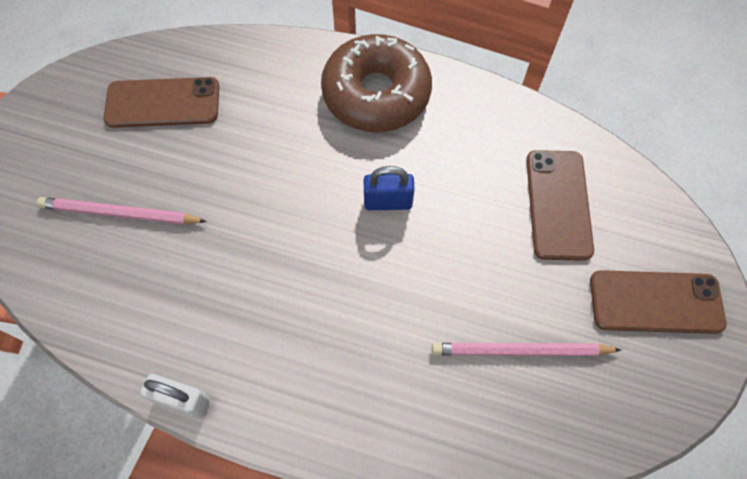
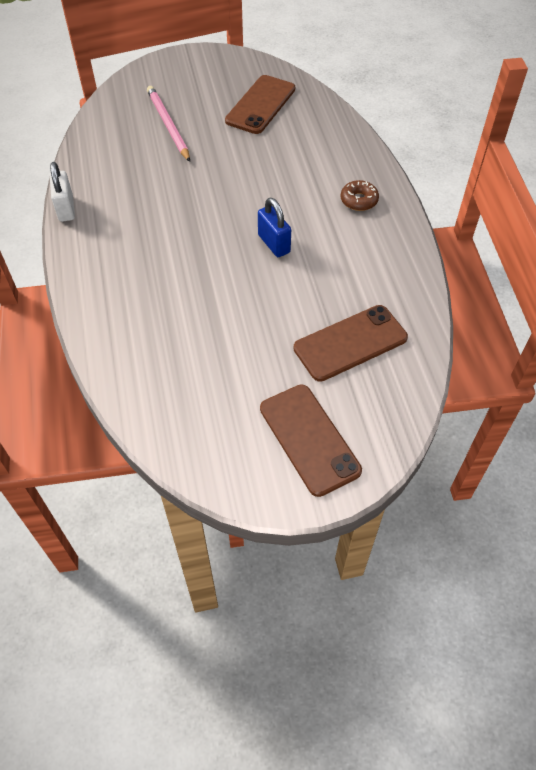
camera: 60 degrees right, 10 degrees down
brown phone [103,77,219,128] -> brown phone turned 60 degrees clockwise [225,75,295,134]
brown donut [321,34,432,132] -> brown donut [341,180,379,211], size x0.41
pink pencil [432,343,621,356] -> none

